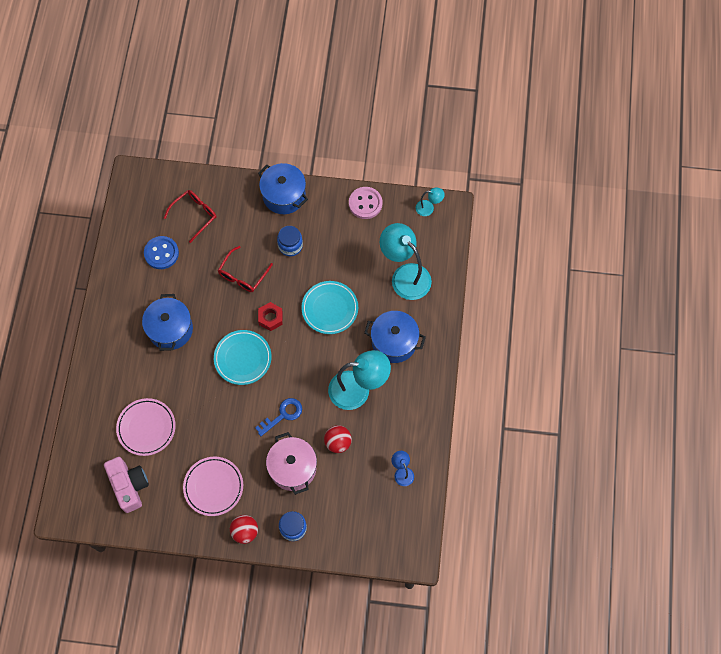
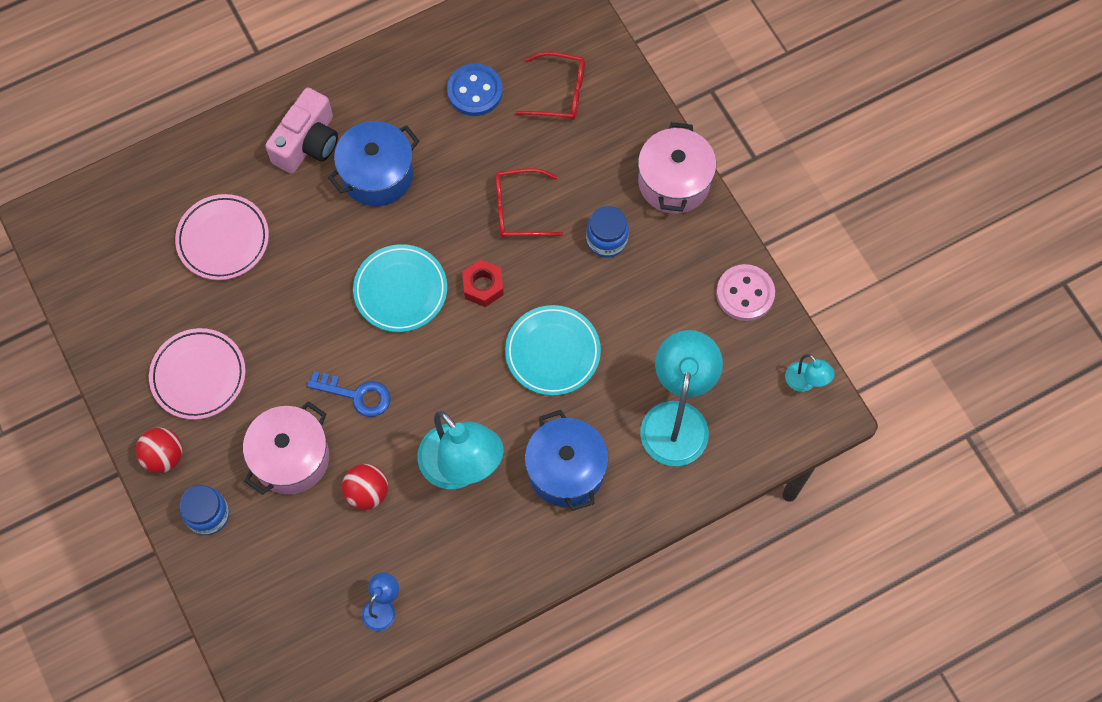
camera: 55 degrees right, 0 degrees up
pink camera [104,457,149,513] -> pink camera moved to [265,88,338,174]
blue pot [258,163,308,214] -> pink pot [638,122,716,214]

